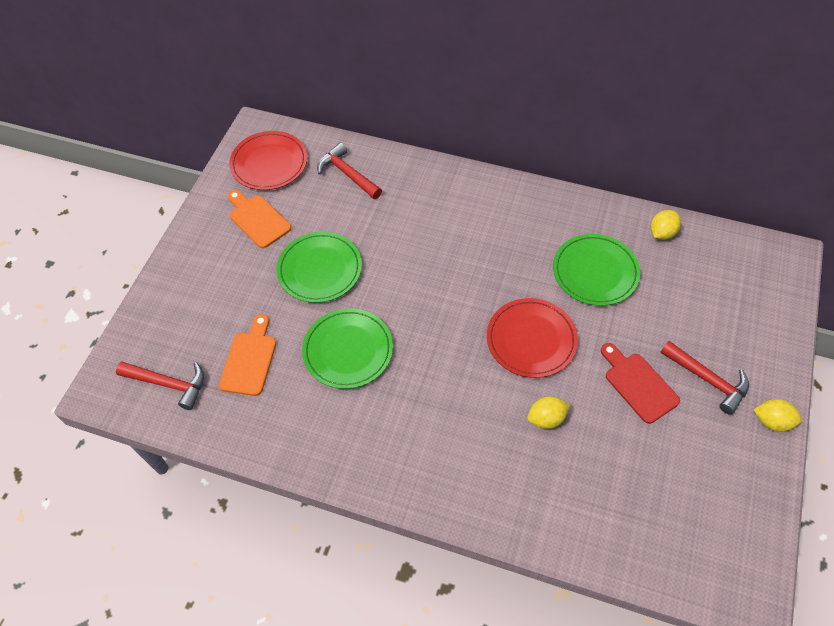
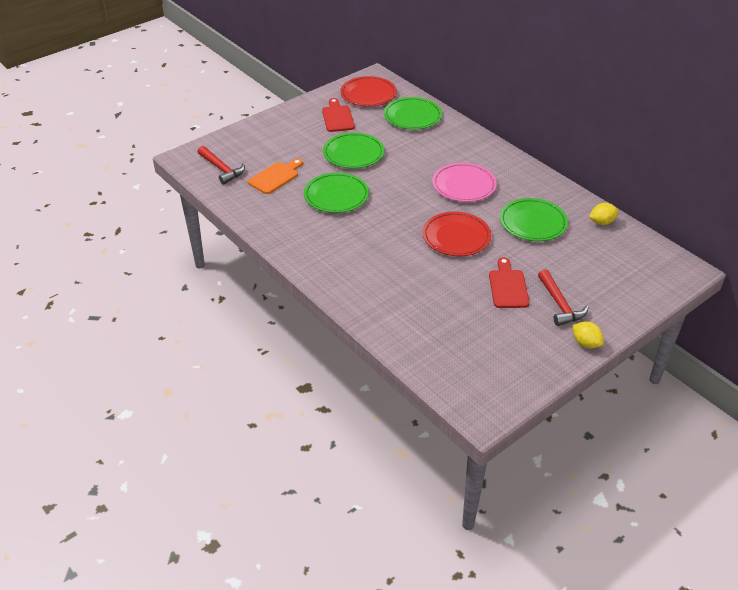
camera: 30 degrees right, 15 degrees down
orange cutting board [228,190,291,248] -> red cutting board [322,98,355,132]
red hammer [317,142,382,199] -> green plate [384,97,442,130]
yellow lemon [527,396,570,429] -> none
none -> pink plate [432,163,497,202]

